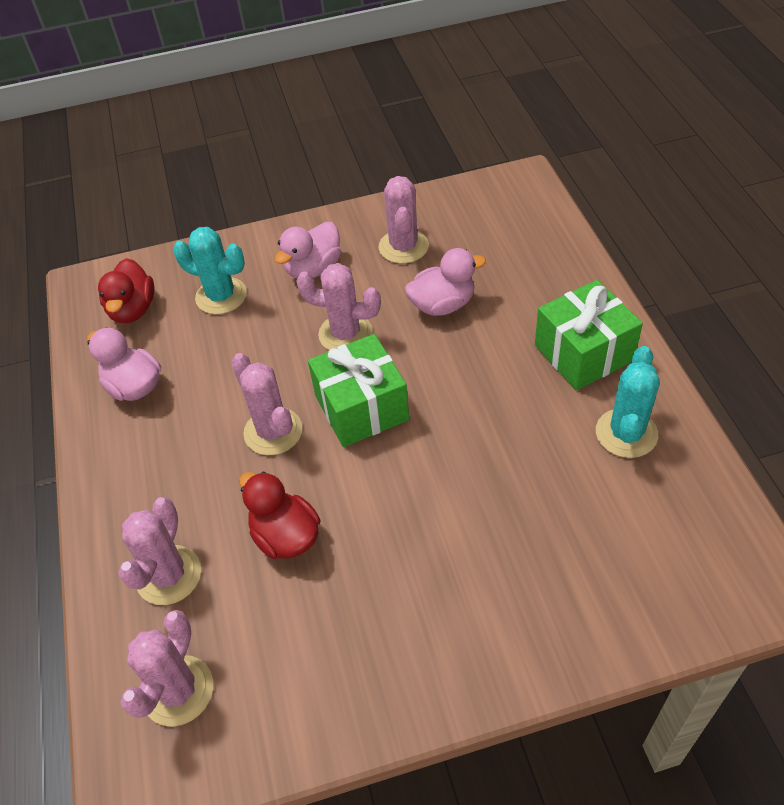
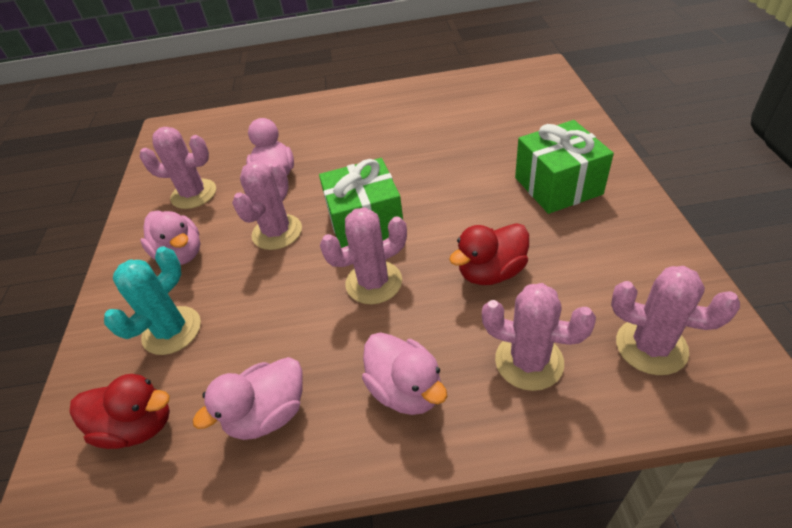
camera: 80 degrees left, 5 degrees down
green gift [535,280,643,390] -> green gift moved to [515,120,614,214]
turquoise cactus [596,346,660,458] -> none
none -> pink duck [362,332,447,415]

